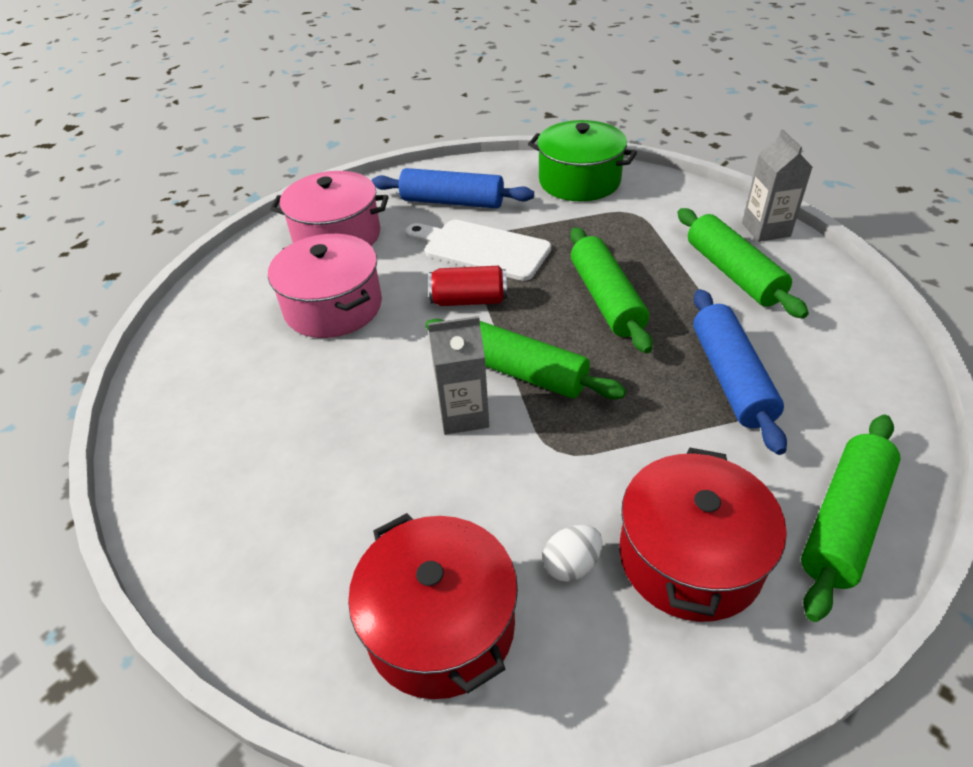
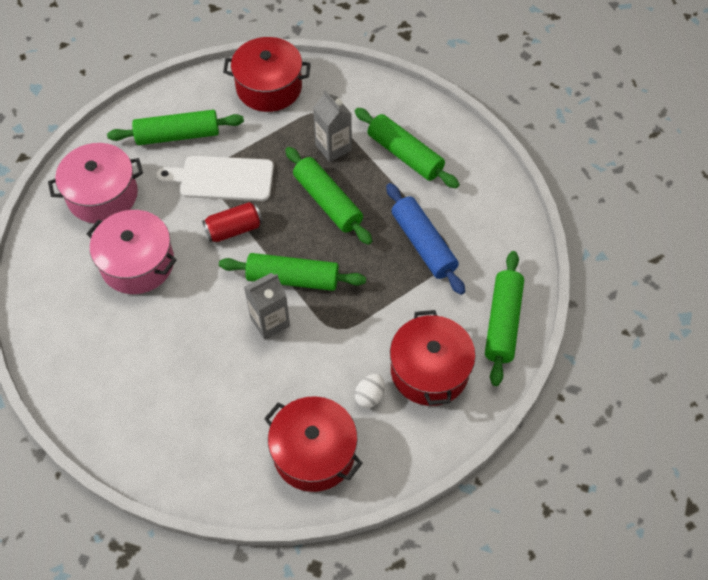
camera: 25 degrees left, 15 degrees up
blue rolling pin [372,168,534,209] -> green rolling pin [107,110,244,145]
green pot [528,120,637,201] -> red pot [223,37,311,112]
grey carton [742,129,812,242] -> grey carton moved to [313,90,352,162]

